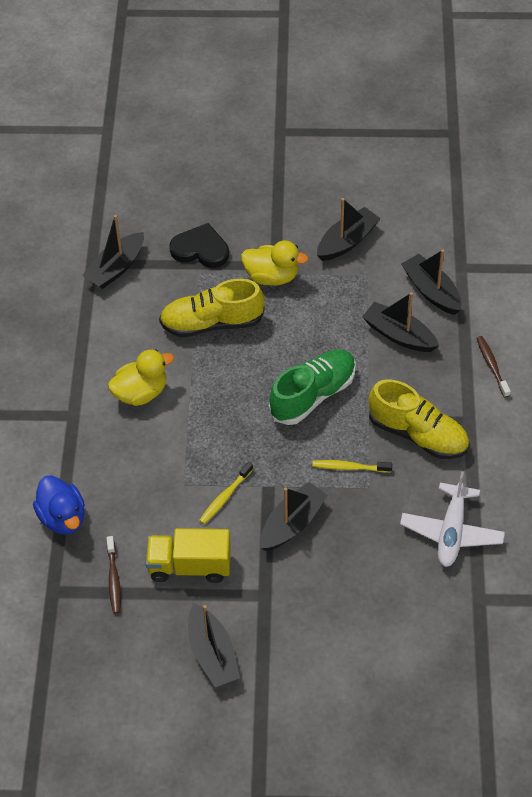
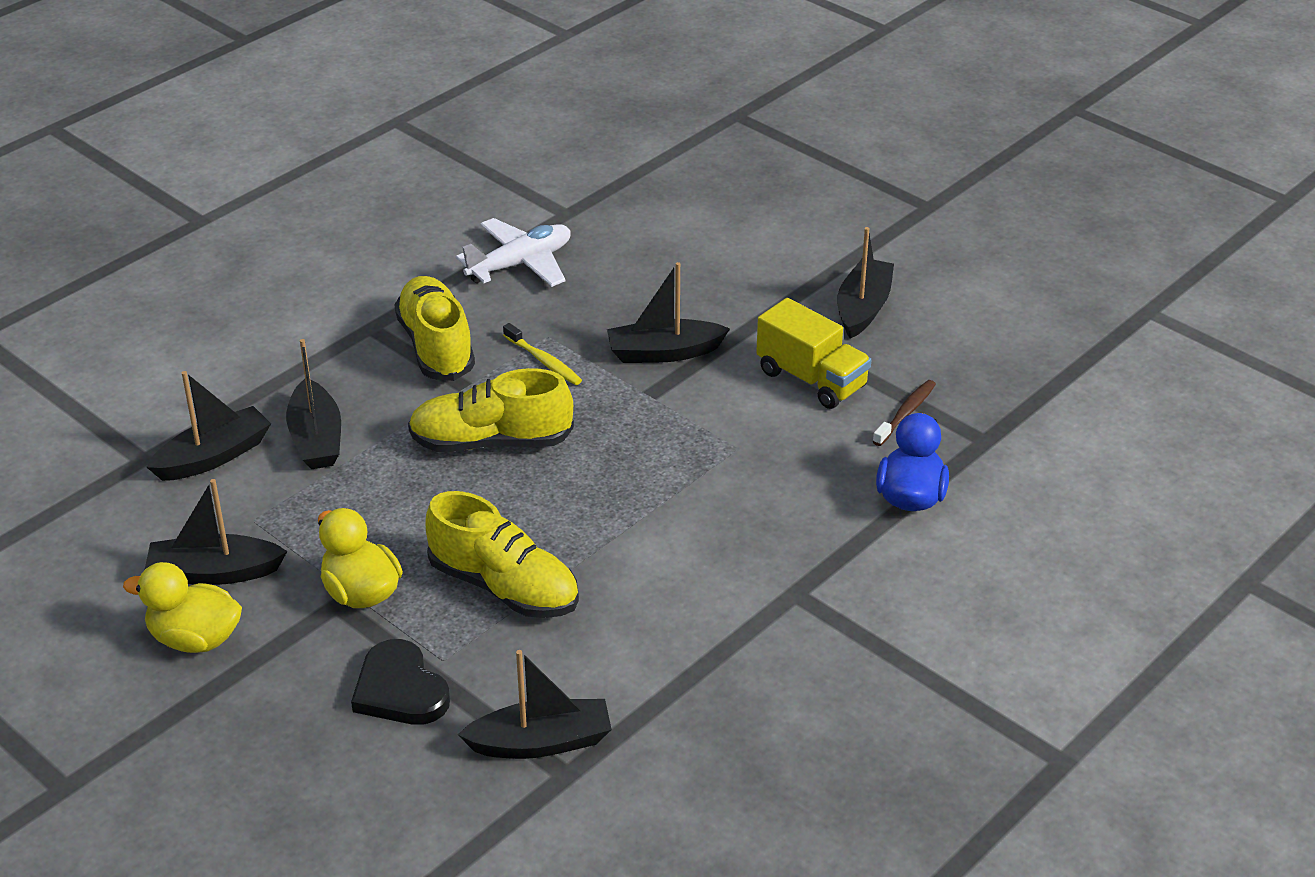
camera: 140 degrees left, 15 degrees down
yellow duck [108,350,174,406] -> yellow duck moved to [123,562,242,653]
yellow toothbrush [199,462,253,524] -> none
green shoe [269,350,356,425] -> yellow shoe [408,368,574,452]
black boat [401,249,461,315] -> black boat turned 135 degrees counterclockwise [146,371,271,481]
brown toothbrush [476,336,511,398] -> none

